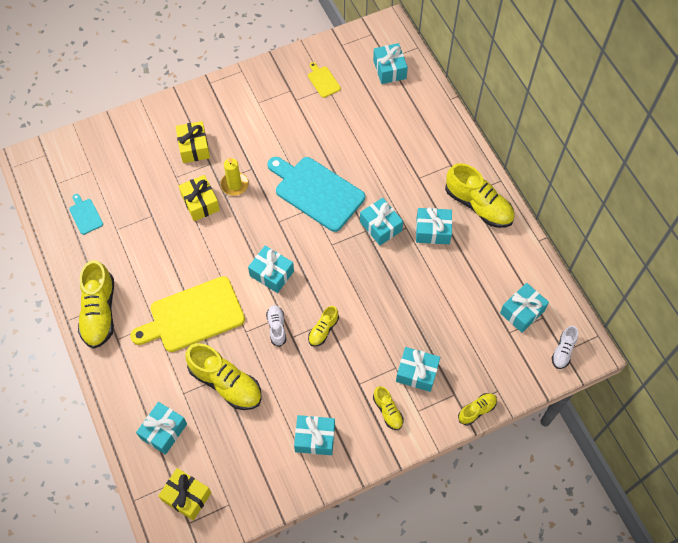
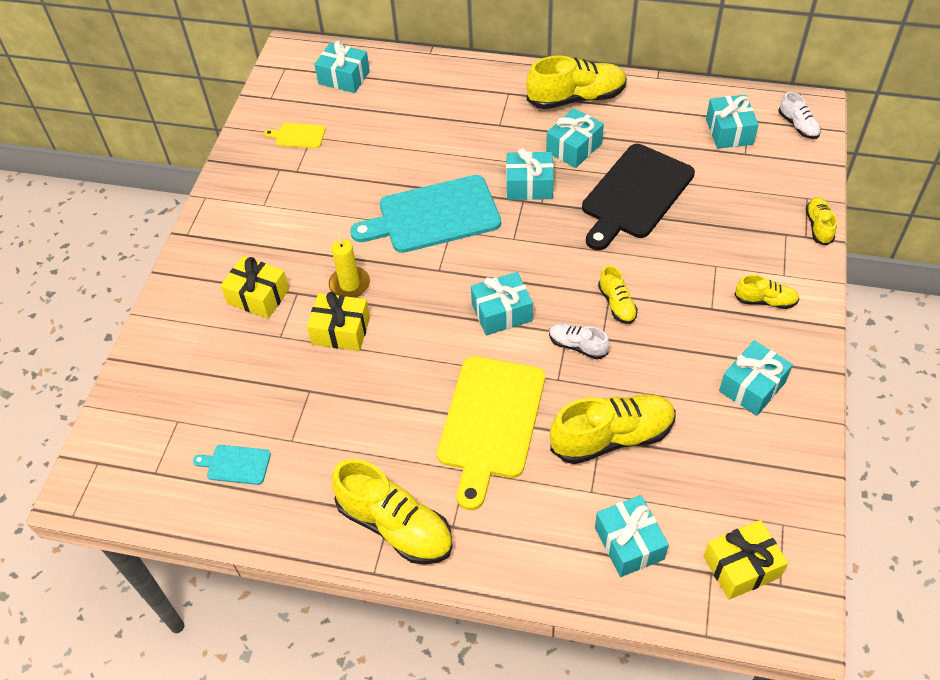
camera: 50 degrees left, 10 degrees down
turquoise gift [396,347,440,392] -> none
none -> black cutting board [582,144,695,250]

